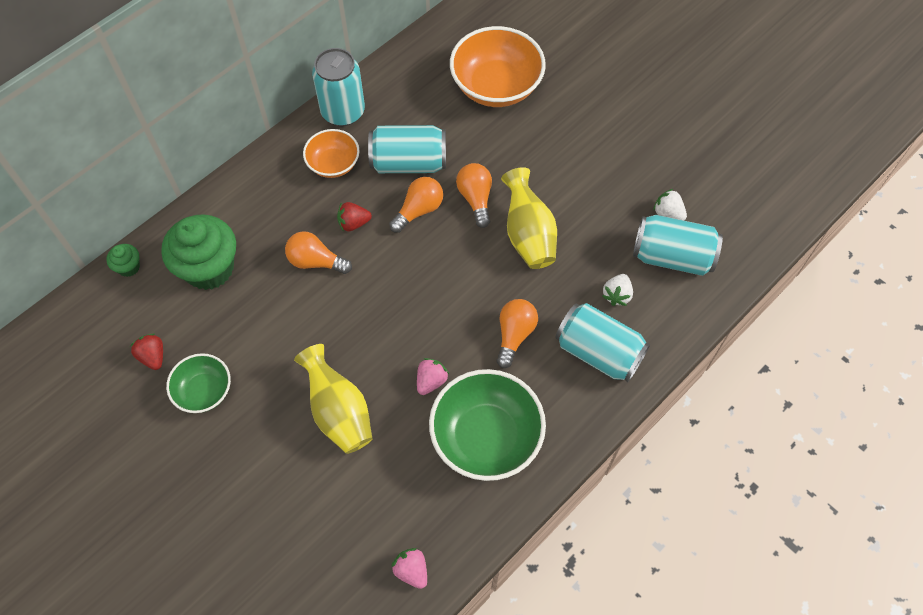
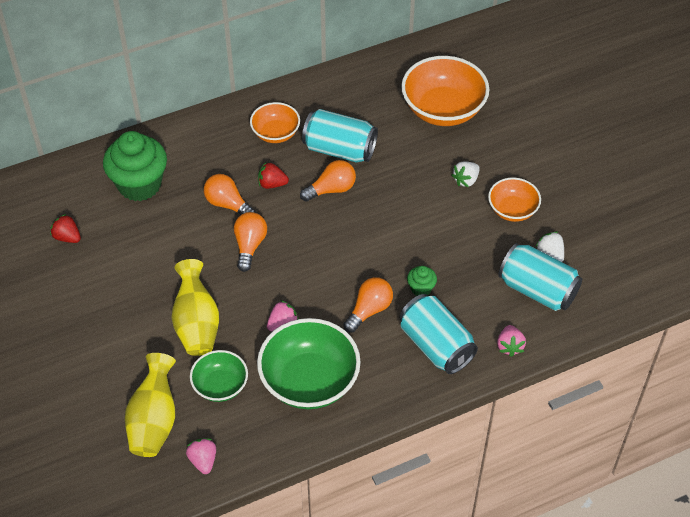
camera: 20 degrees right, 10 degrees down
green cupcake [106,244,140,277] -> green cupcake moved to [407,266,437,296]
red strawberry [130,334,163,370] -> red strawberry turned 45 degrees counterclockwise [50,214,81,243]
green bowl [166,353,231,413] -> green bowl moved to [190,350,248,402]
turquoise can [312,48,365,126] -> none
orange light bulb [456,163,492,228] -> orange light bulb moved to [234,212,267,272]
yellow vase [501,167,557,269] -> yellow vase moved to [125,353,176,457]
white strawberry [602,274,633,306] -> white strawberry moved to [452,161,480,187]
none -> orange bowl [488,178,541,222]
none -> pink strawberry [497,325,526,357]

